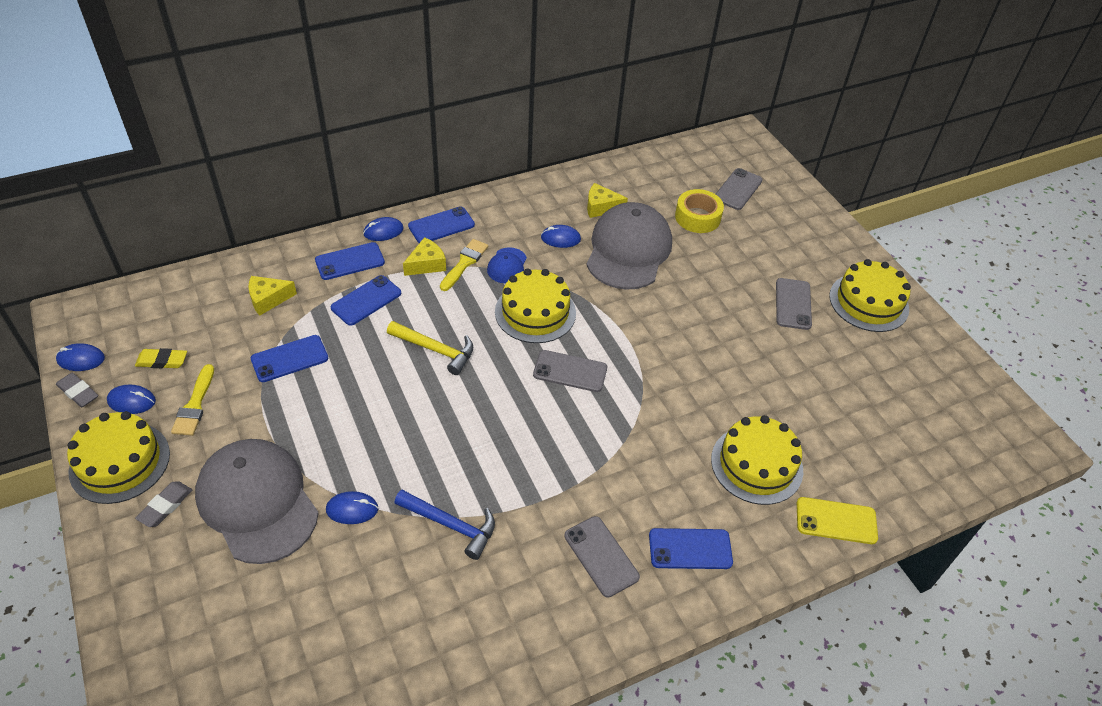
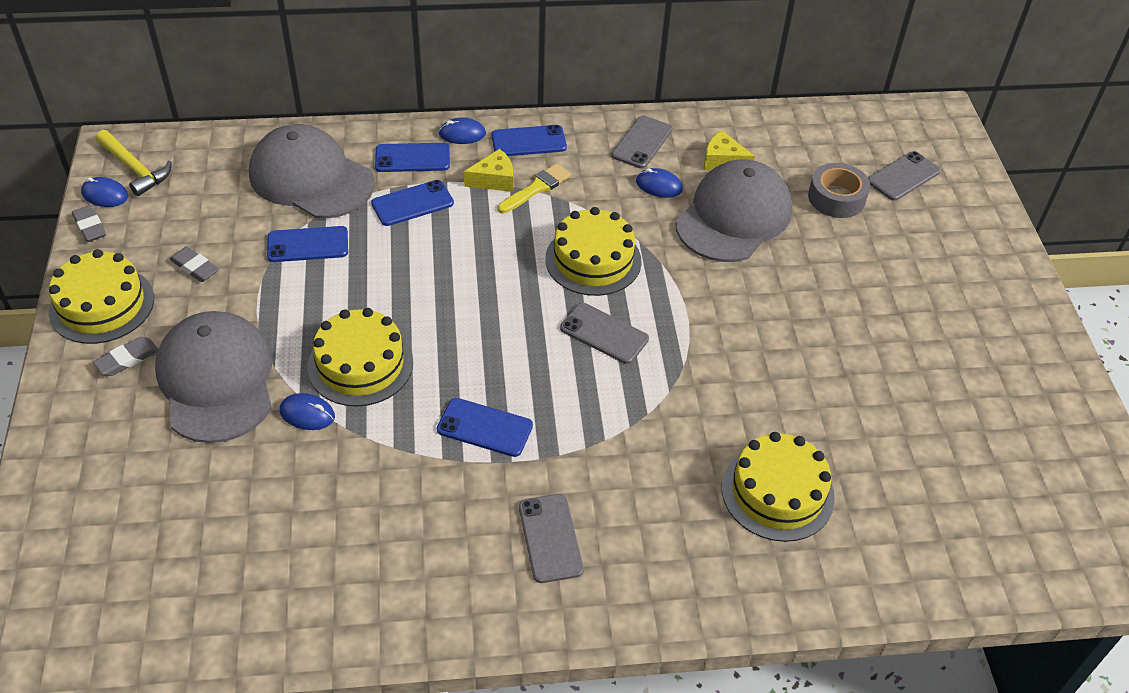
camera: 20 degrees right, 0 degrees up
blue mouse [107,385,156,414] -> none
yellow eraser [135,348,187,368] -> none
yellow brush [171,364,214,436] -> grey eraser [170,247,219,282]
yellow cheese [248,276,297,316] -> grey cap [249,124,375,218]
yellow hammer [387,321,473,375] -> yellow hammer moved to [96,130,172,196]
blue hammer [395,490,495,560] -> none
blue cap [487,247,527,283] -> none
blue phone [649,528,733,569] -> blue phone moved to [437,398,533,457]
yellow tape [675,189,724,233] -> grey tape [808,163,870,218]
grey phone [776,278,812,330] -> grey phone moved to [611,116,672,168]
yellow phone [797,497,878,544] -> none
yellow cake [829,259,911,332] -> yellow cake moved to [307,308,413,407]

